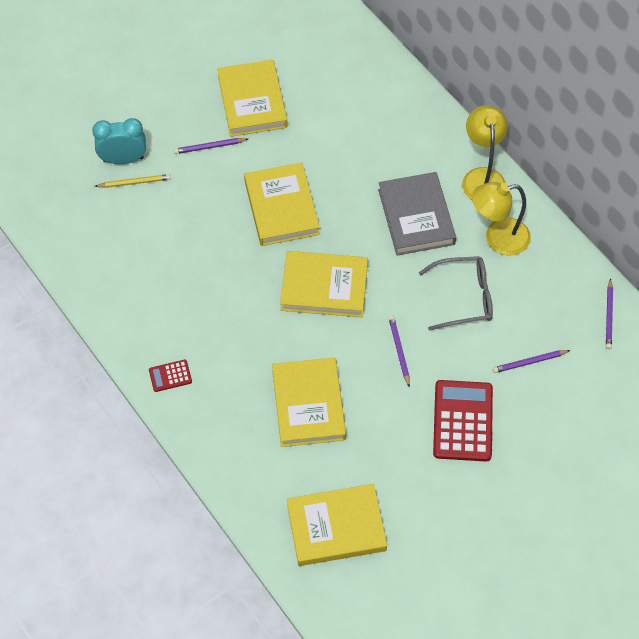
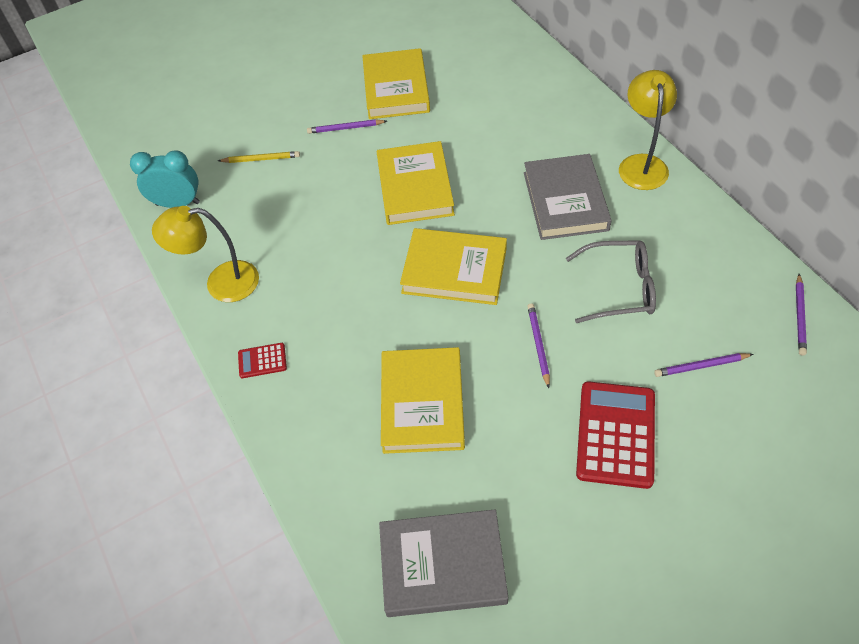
camera: 10 degrees right, 5 degrees down
turquoise clock [92,118,146,164] -> turquoise clock moved to [130,150,200,208]
yellow book [287,484,387,566] -> grey book [379,509,508,617]
yellow lamp [472,182,531,256] -> yellow lamp moved to [152,206,259,302]

